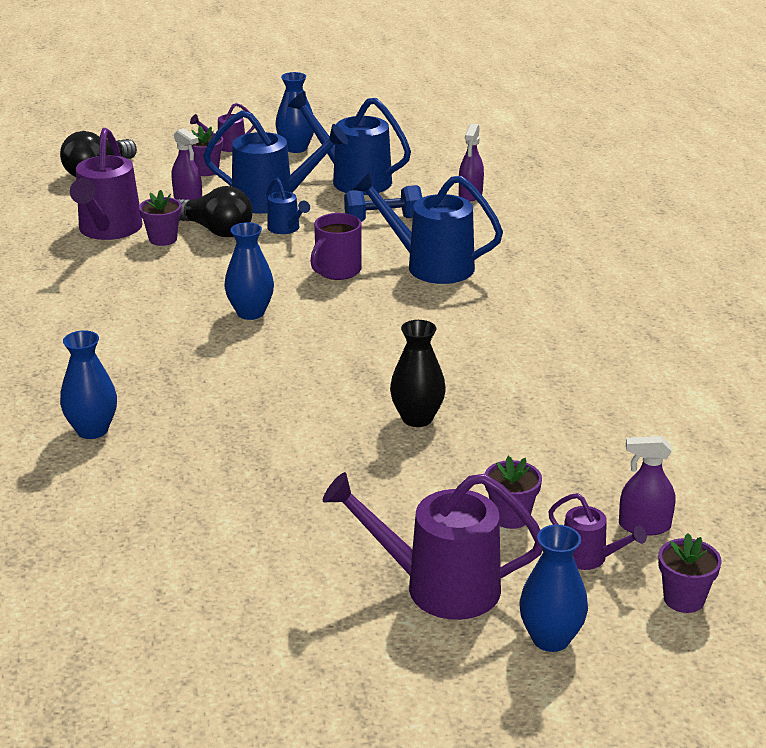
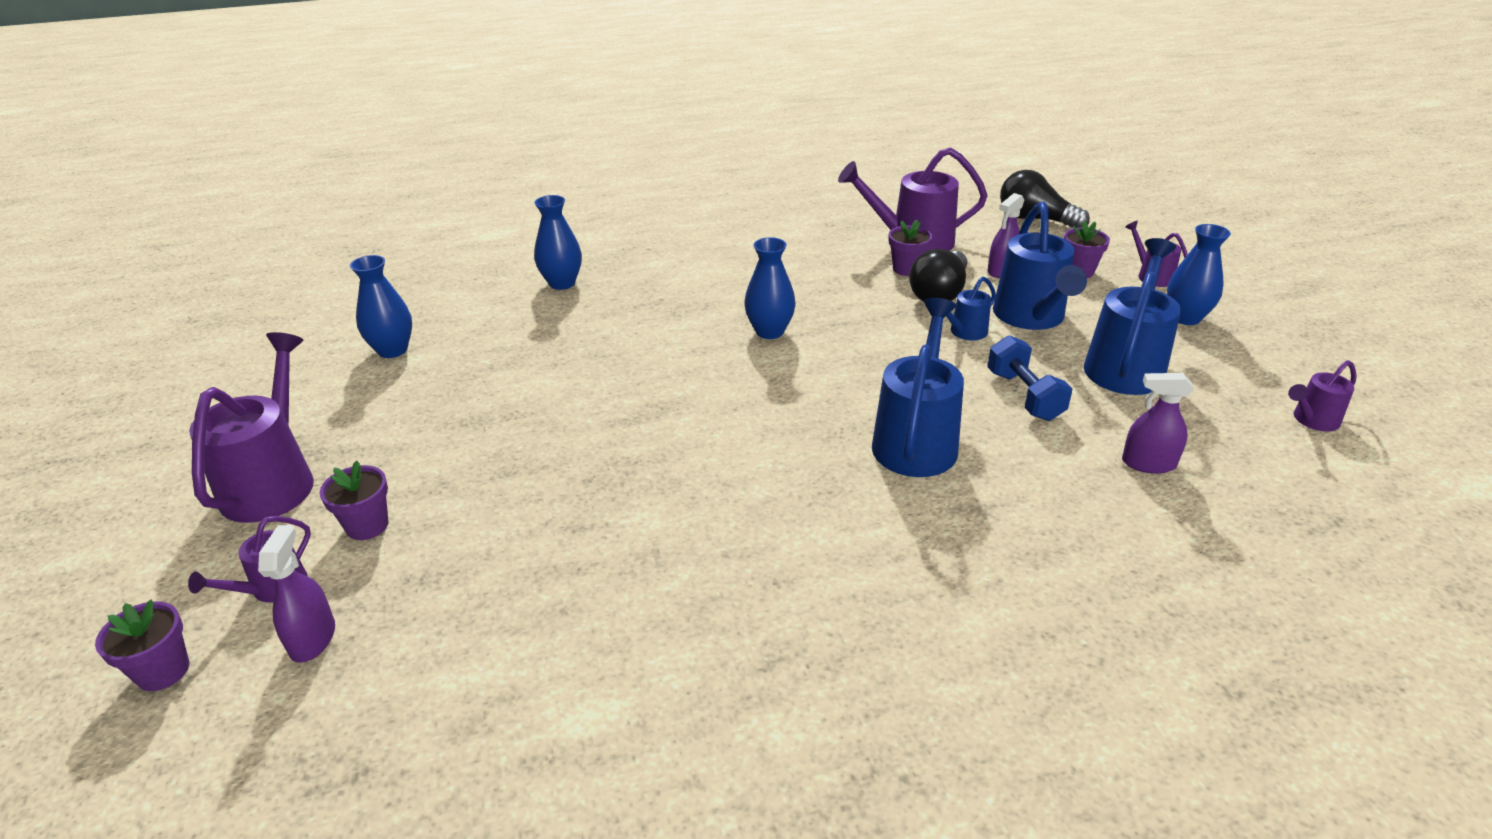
camera: 85 degrees right, 5 degrees up
purple mug [310,213,362,280] -> none
black vase [390,320,446,427] -> none
blue vase [519,525,588,652] -> blue vase moved to [350,255,412,358]
none -> purple watering can [1288,360,1357,432]

